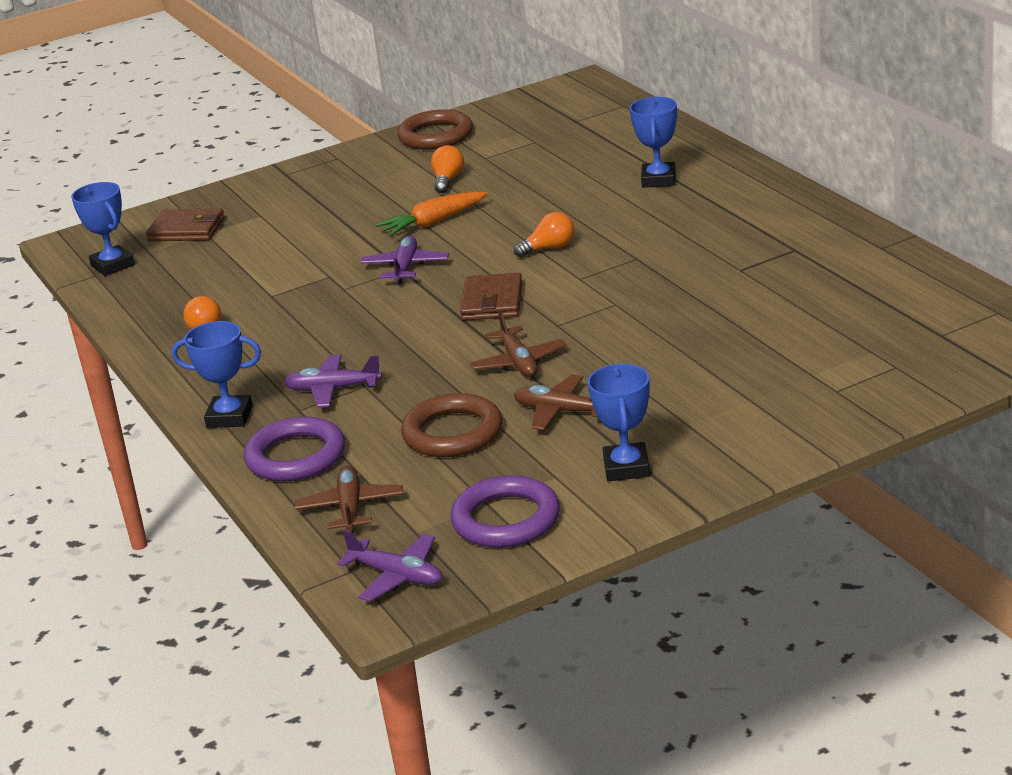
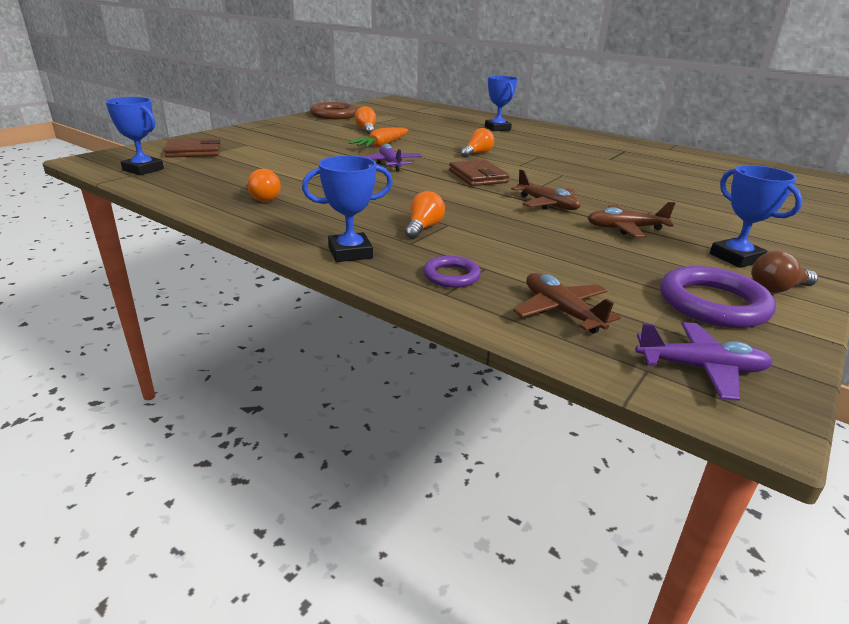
camera: 30 degrees left, 0 degrees up
purple ring [244,417,345,481] -> purple ring [423,256,481,288], size x0.58
purple plane [284,355,382,407] -> orange light bulb [405,191,445,239]
brown ring [401,393,502,457] -> none
none -> brown light bulb [752,251,818,293]

